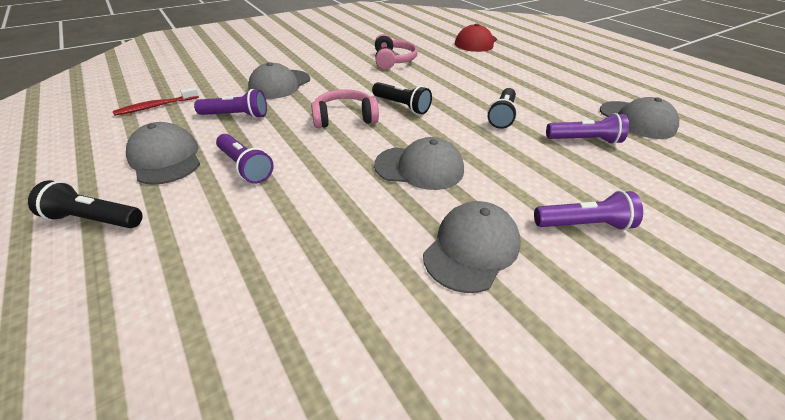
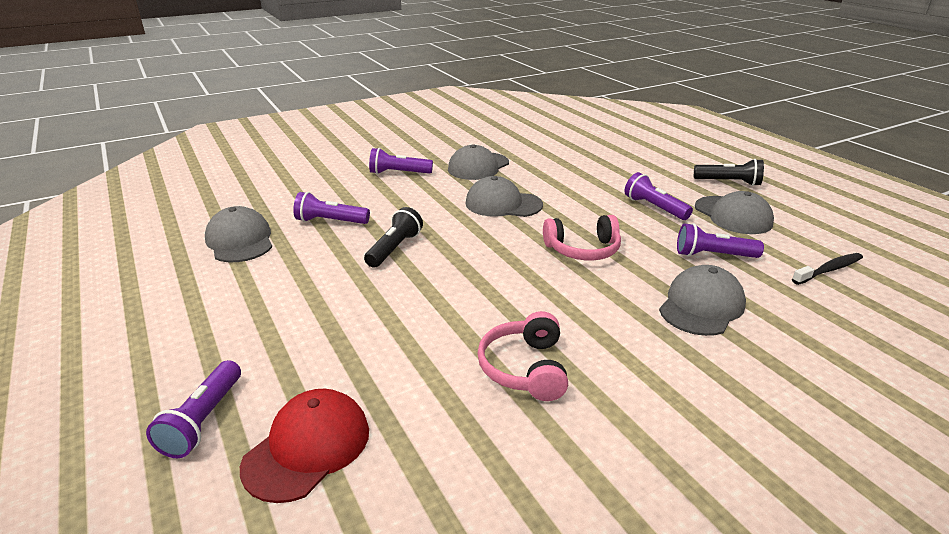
camera: 175 degrees left, 10 degrees down
red toothbrush [113,87,199,116] -> black toothbrush [792,253,863,285]
black flashlight [372,82,432,114] -> none
none -> purple flashlight [146,360,241,458]

